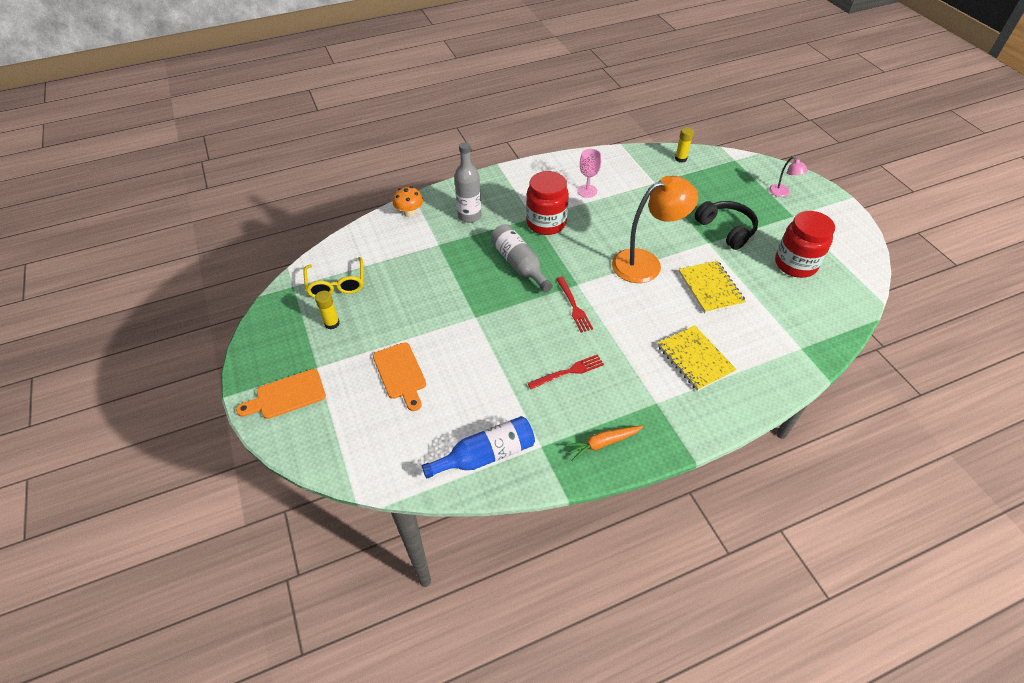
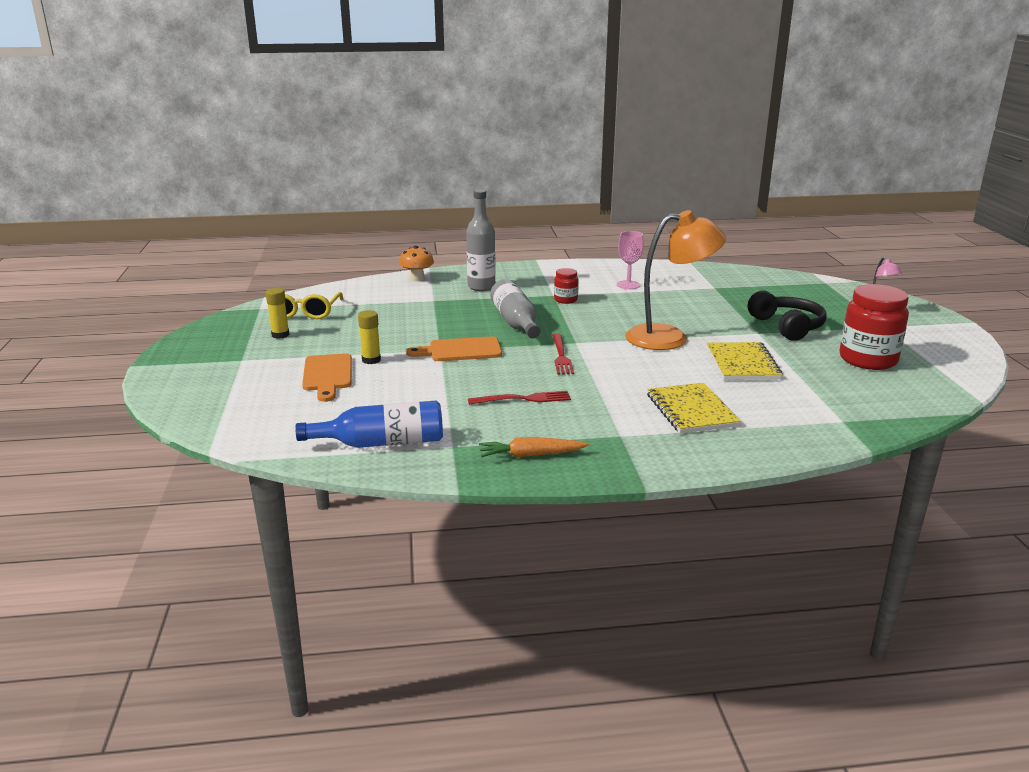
camera: 15 degrees right, 25 degrees down
orange cutting board [236,369,326,419] -> orange cutting board moved to [406,336,502,361]
red jar [526,171,569,235] -> red jar [554,268,579,304], size x0.49
yellow glue stick [675,127,694,163] -> yellow glue stick moved to [358,310,381,364]

